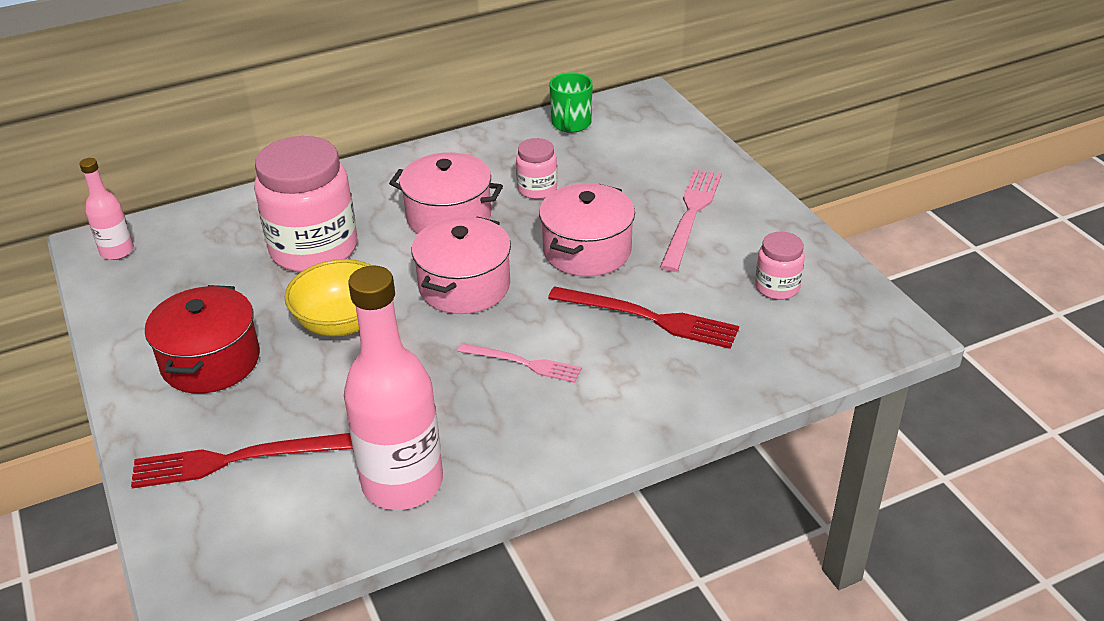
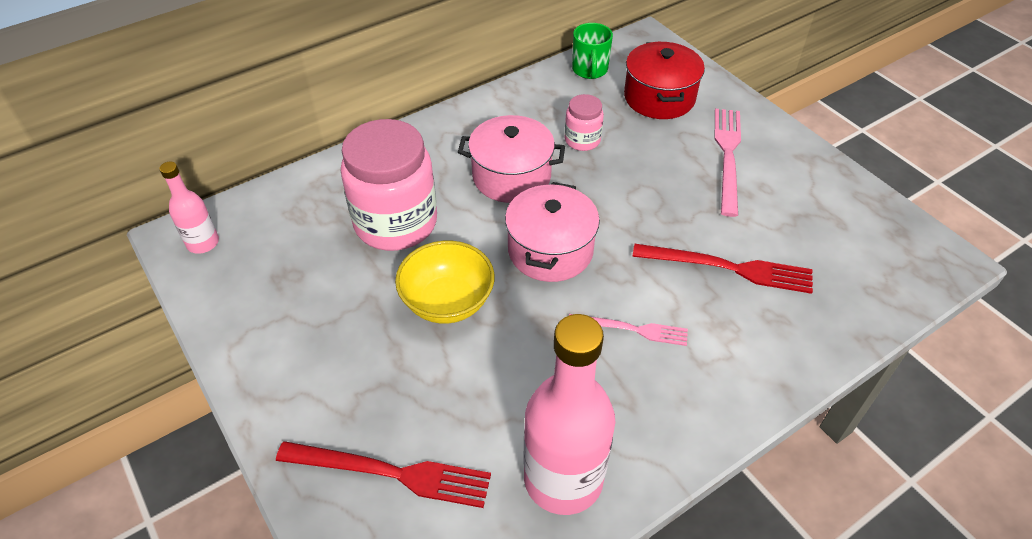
camera: 10 degrees left, 10 degrees up
red fork [131,433,353,488] -> red fork turned 150 degrees counterclockwise [276,441,491,508]
red pot [145,285,260,394] -> red pot moved to [624,42,705,119]
pink pot [539,183,635,277] -> none
pink jar [755,232,805,300] -> none

